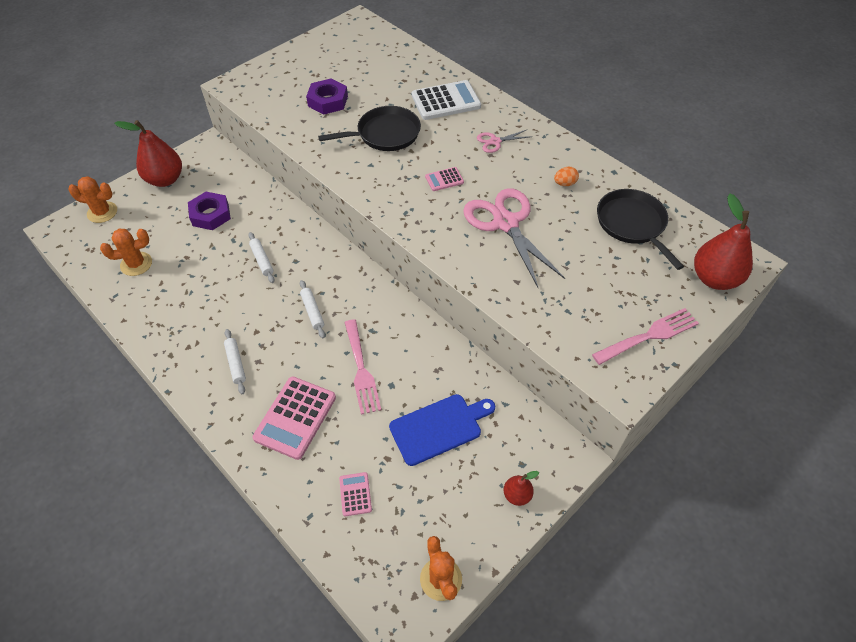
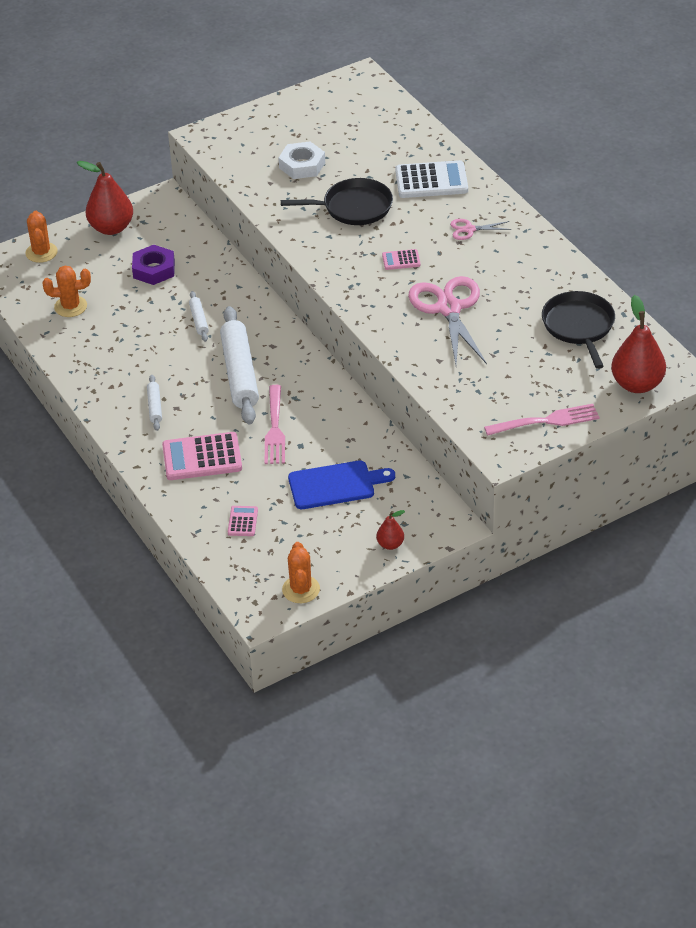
camera: 15 degrees right, 10 degrees down
orange cactus [68,176,117,223] -> orange cactus turned 60 degrees clockwise [25,211,58,263]
pink calculator [253,377,336,460] -> pink calculator turned 45 degrees clockwise [162,432,242,480]
white rolling pin [300,280,325,338] -> white rolling pin [220,306,259,424], size x2.18
purple nut [306,79,348,115] -> white nut [278,142,325,179]
orange egg [554,167,579,186] -> none

